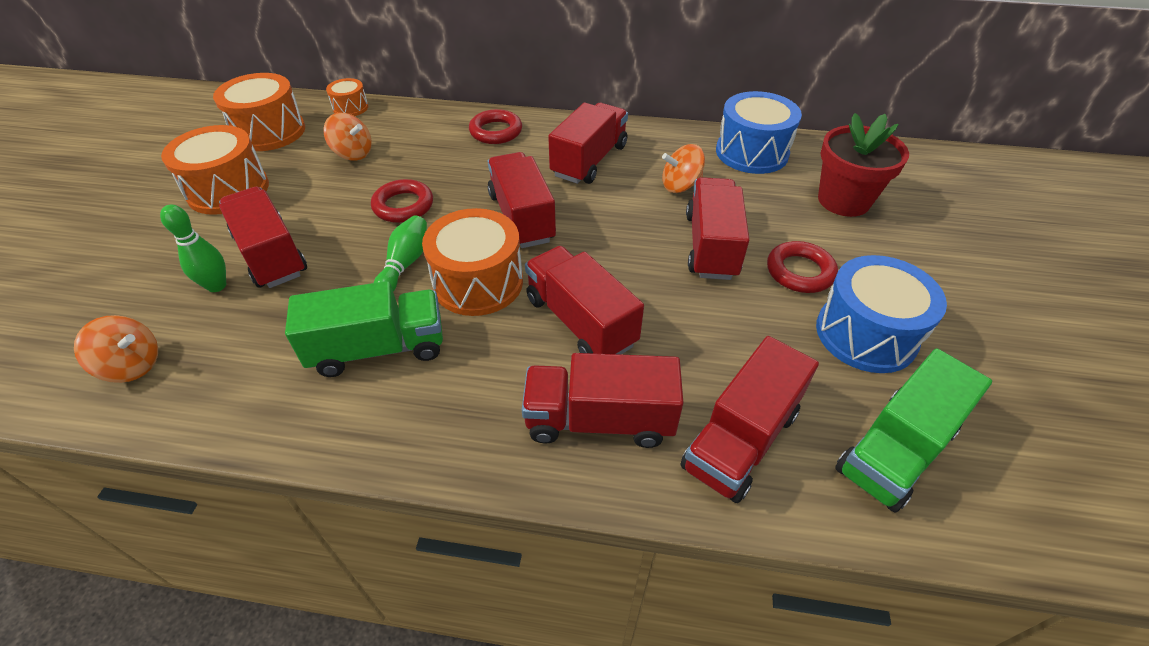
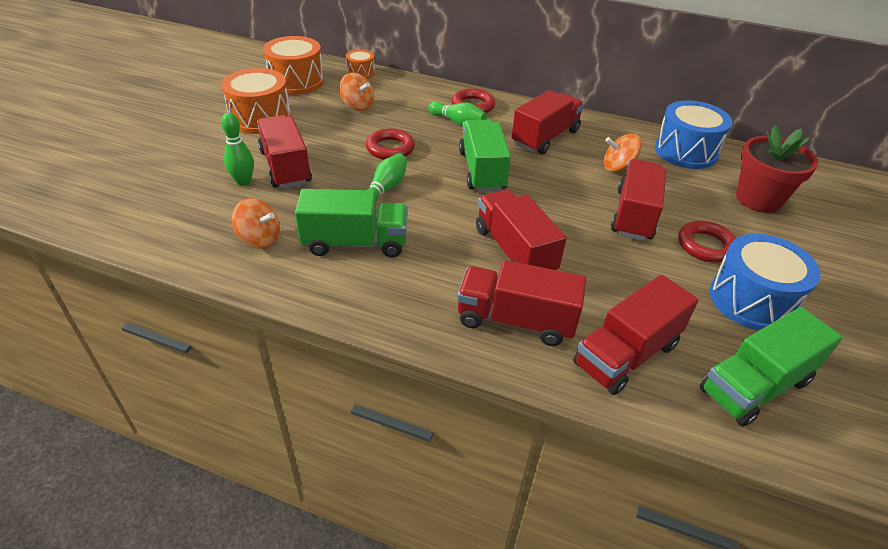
camera: 10 degrees right, 5 degrees down
orange spinning top [74,315,158,383] -> orange spinning top moved to [232,198,280,249]
orange drum [422,208,523,316] -> none
red truck [488,152,556,248] -> green truck [459,120,511,192]
none -> green bowling pin [428,101,487,127]

